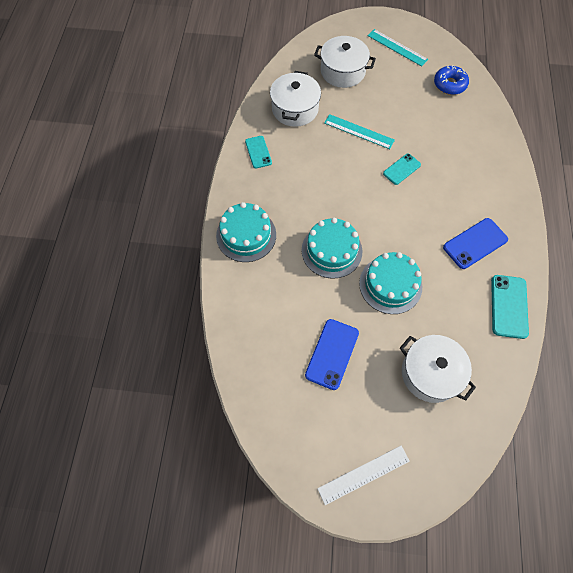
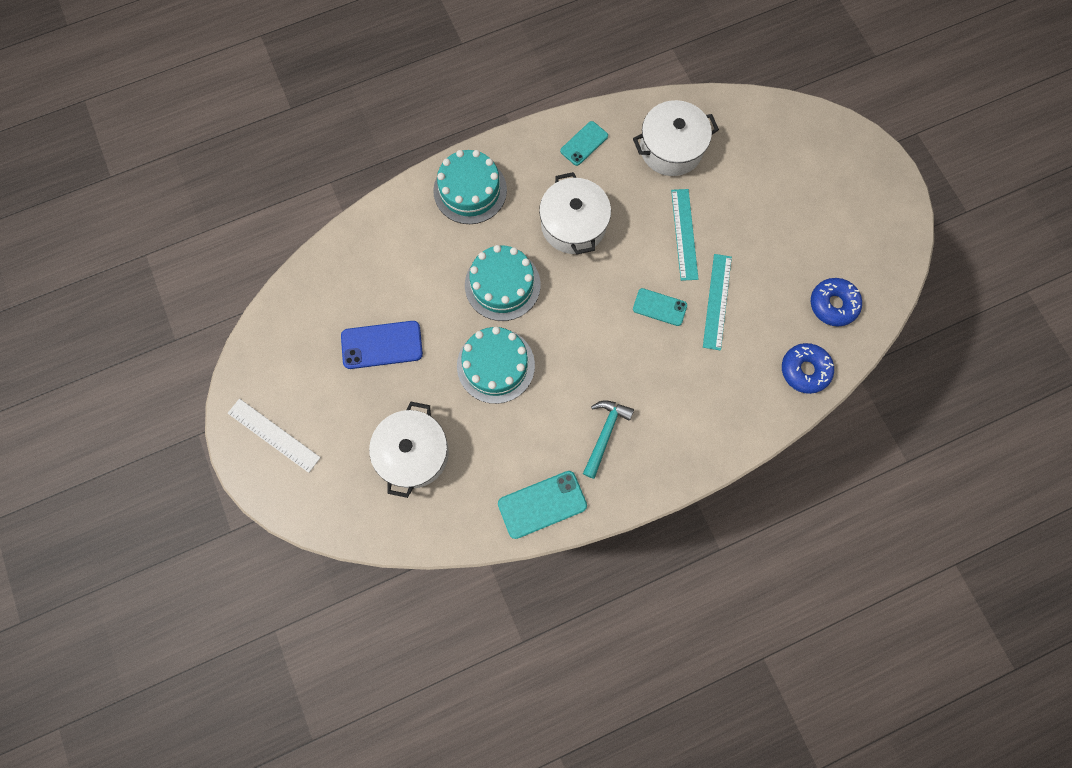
camera: 60 degrees right, 10 degrees up
white pot [314,36,376,88] -> white pot moved to [539,172,611,255]
turquoise ruler [368,29,428,67] -> turquoise ruler moved to [703,254,732,350]
blue phone [443,218,508,269] -> turquoise hammer [583,400,634,479]
none -> blue donut [782,343,834,394]

